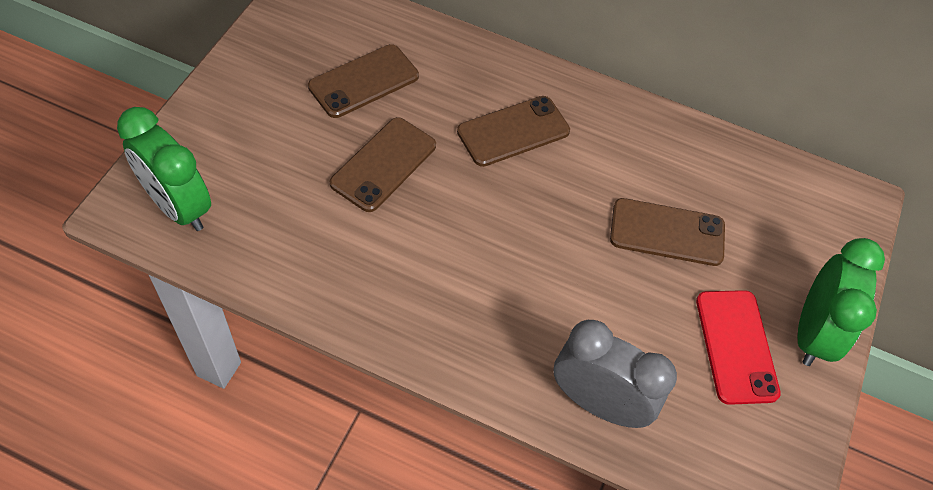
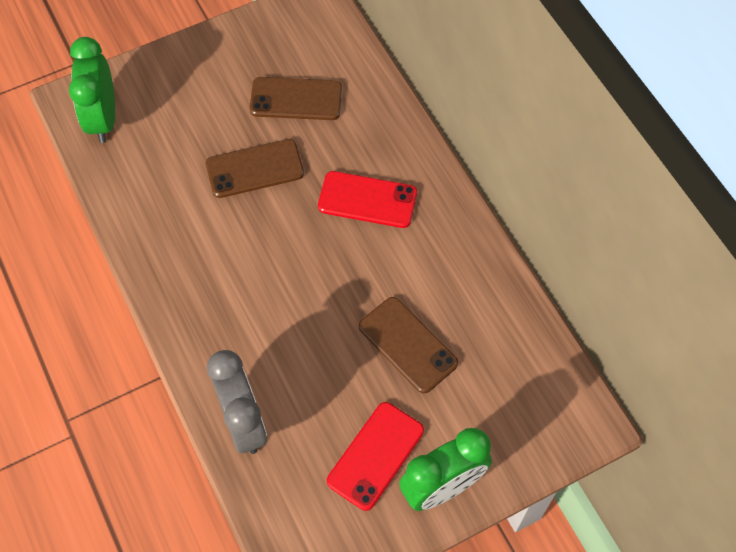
camera: 45 degrees right, 5 degrees up
brown phone [457,96,570,167] -> red phone [318,171,417,228]

